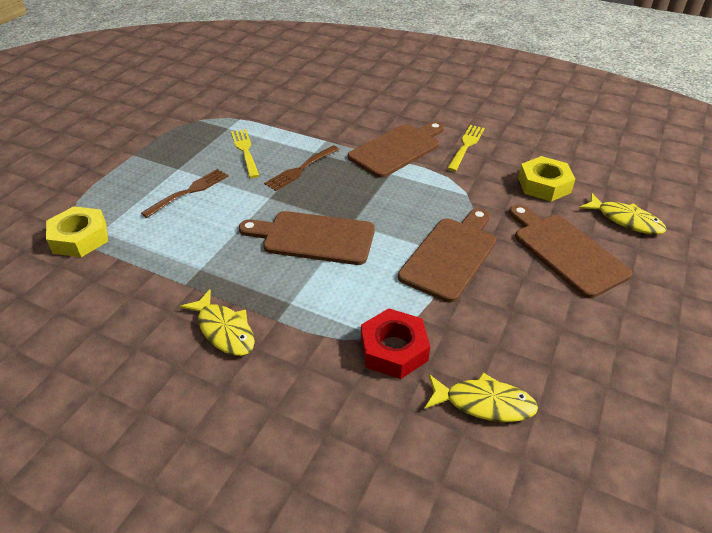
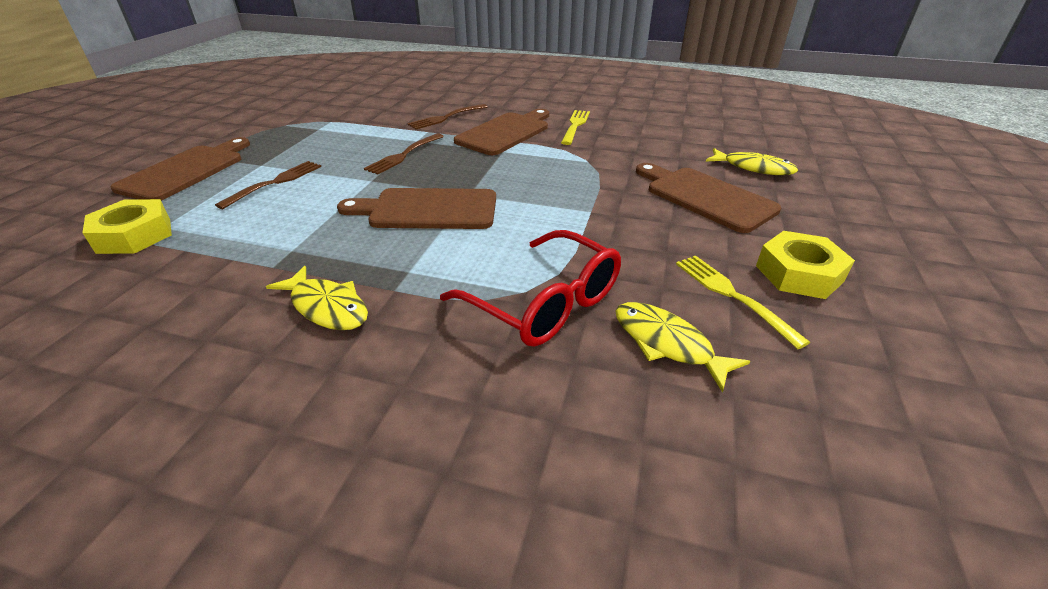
camera: 10 degrees left, 5 degrees down
yellow fork [231,129,259,178] -> yellow fork moved to [676,256,810,349]
red nut [361,308,430,379] -> red glasses [440,230,621,347]
brown cutting board [398,208,496,303] -> brown cutting board moved to [111,137,250,201]
yellow fish [425,373,538,422] -> yellow fish turned 135 degrees counterclockwise [615,302,751,393]
yellow nut [518,156,575,202] -> yellow nut moved to [756,231,855,299]
none -> brown fork [407,104,488,129]

